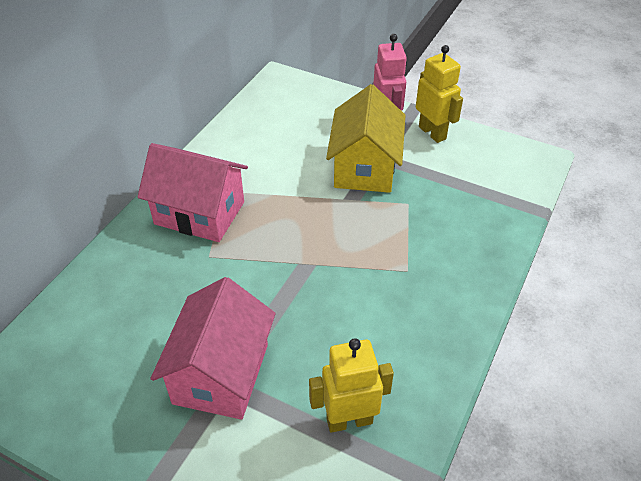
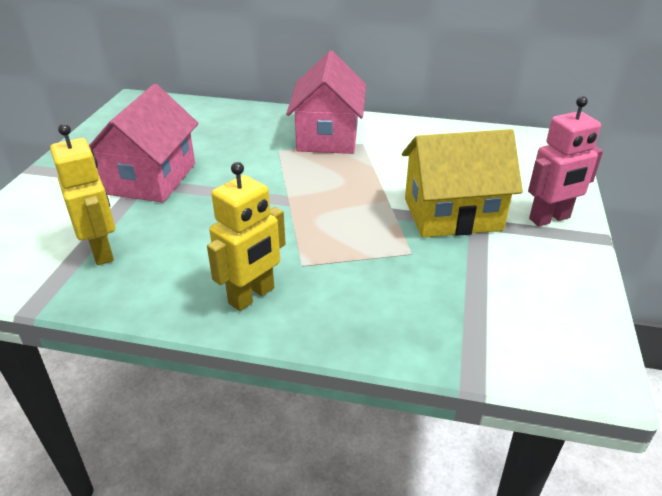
camera: 75 degrees right, 10 degrees down
pink house [151,277,276,419] -> pink house turned 75 degrees counterclockwise [89,84,199,203]
yellow robot [416,45,463,143] -> yellow robot moved to [207,162,286,311]

